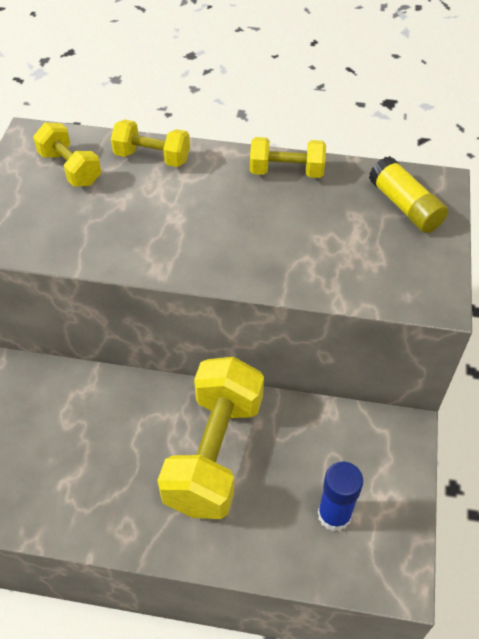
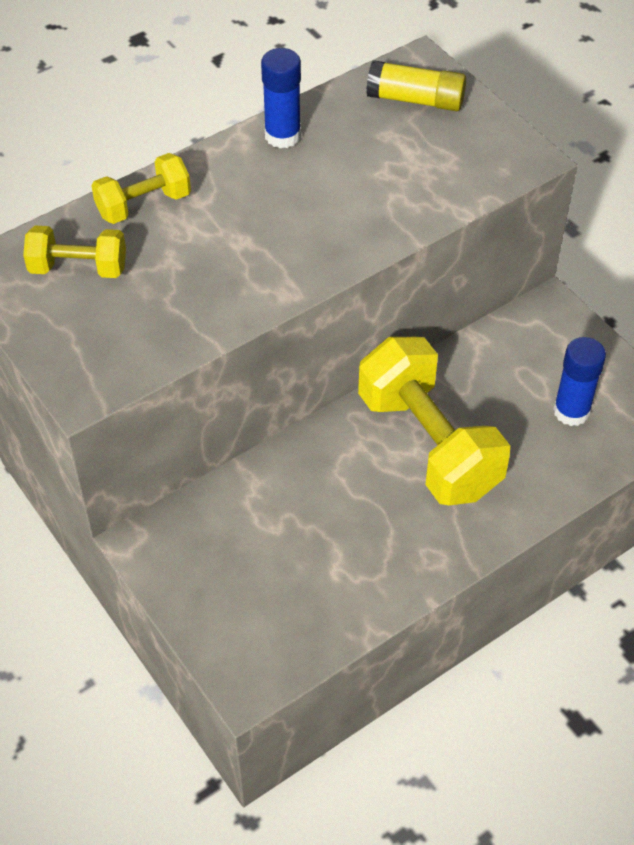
camera: 45 degrees left, 0 degrees up
yellow dumbbell [250,137,326,178] -> blue glue stick [261,48,301,148]

